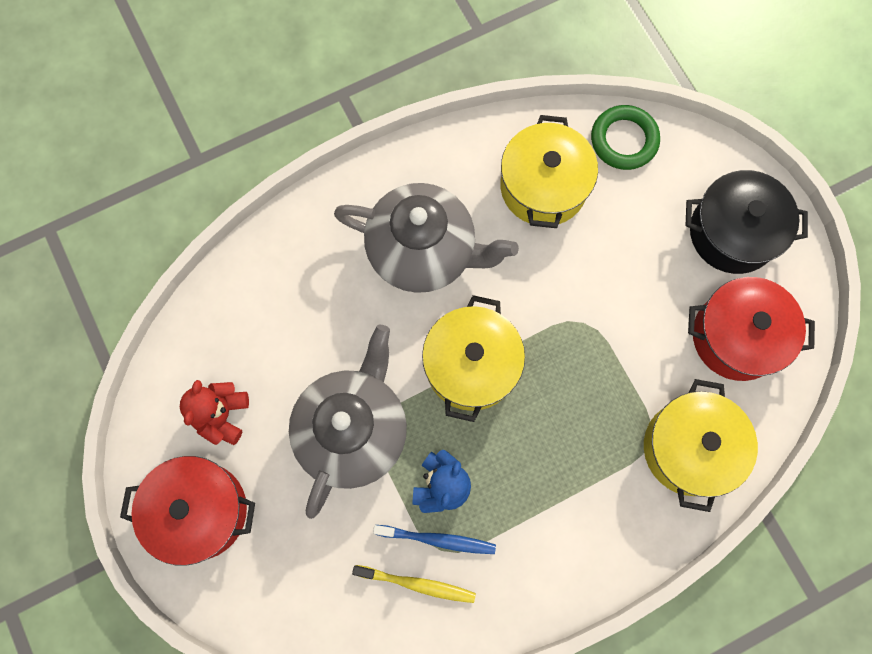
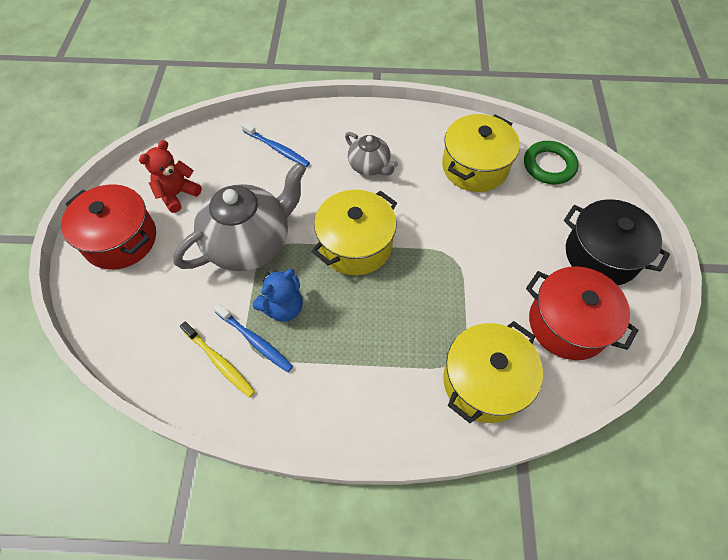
camera: 30 degrees right, 15 degrees down
grey teapot [334,183,519,293] -> grey teapot [345,132,398,176], size x0.52
none -> blue toothbrush [241,122,310,167]

